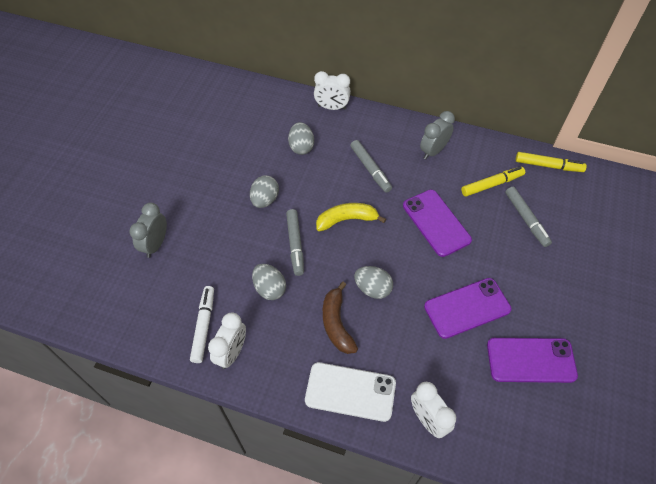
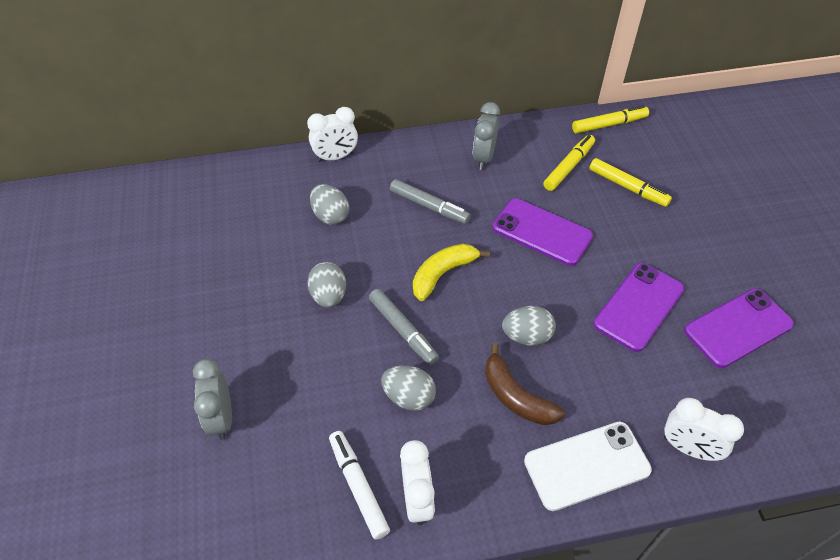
camera: 30 degrees left, 5 degrees down
grey marker [505,187,552,247] -> yellow marker [589,158,672,207]

